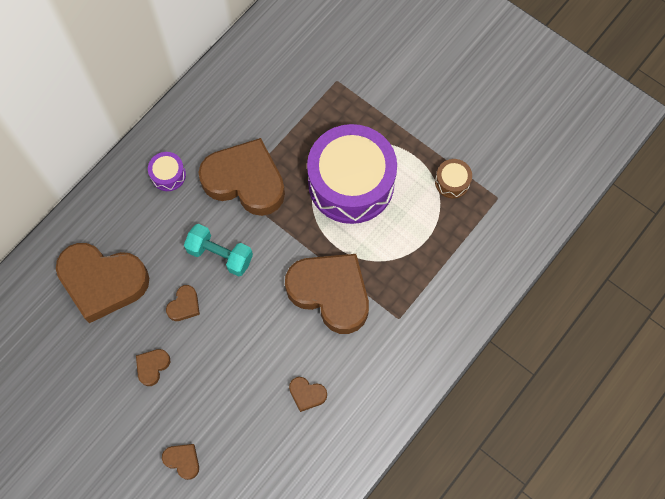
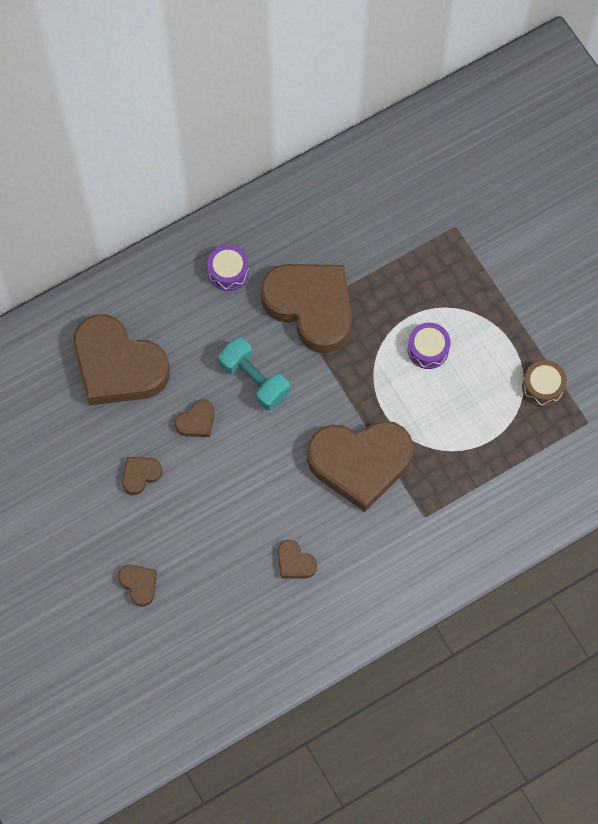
camera: 20 degrees right, 0 degrees up
brown heart [285,254,369,334] -> brown heart turned 120 degrees clockwise [307,421,414,512]
purple drum [307,124,397,224] -> purple drum [408,323,450,369], size x0.41

